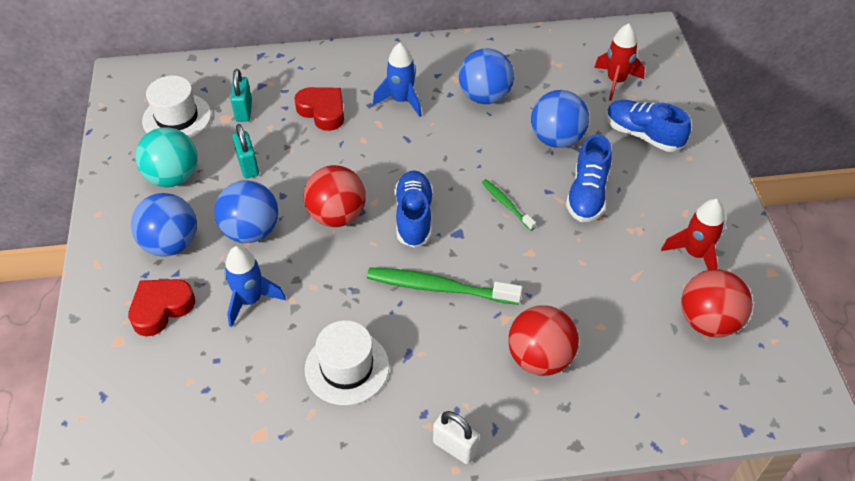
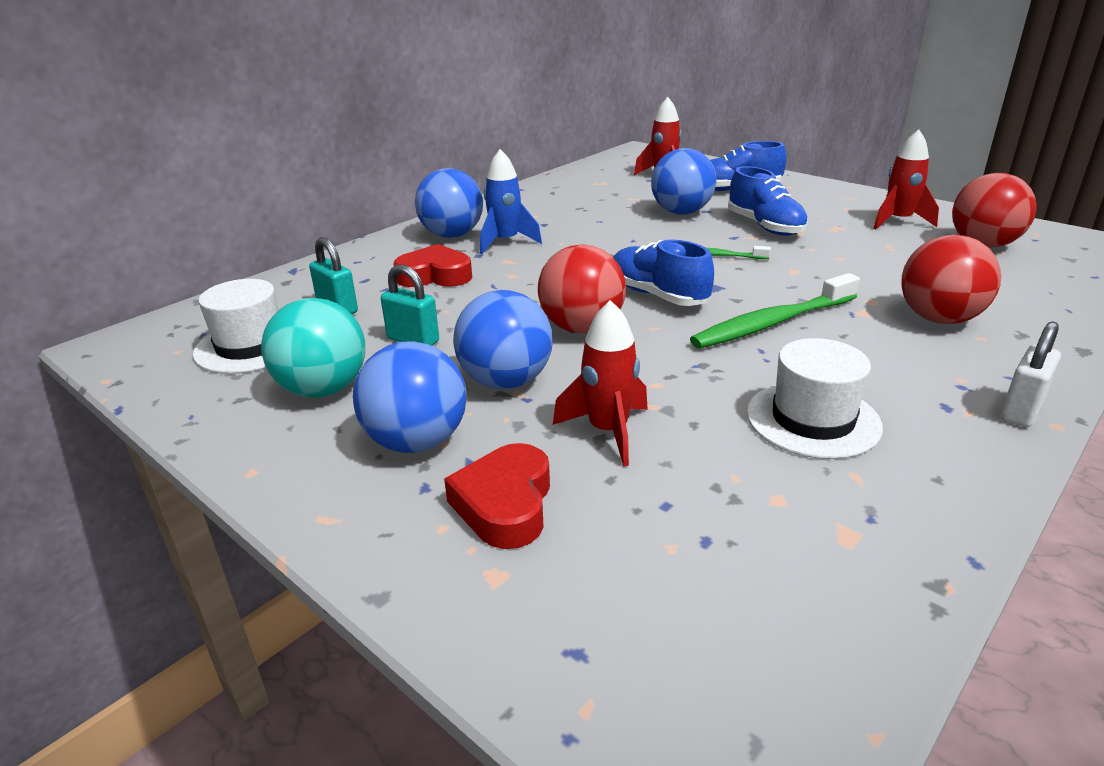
camera: 40 degrees left, 20 degrees down
blue rocket [224,246,286,327] -> red rocket [553,300,648,466]
white padlock [433,411,479,464] -> white padlock turned 45 degrees counterclockwise [1001,321,1061,427]
blue ball [459,48,514,104] -> blue ball moved to [415,168,483,238]

